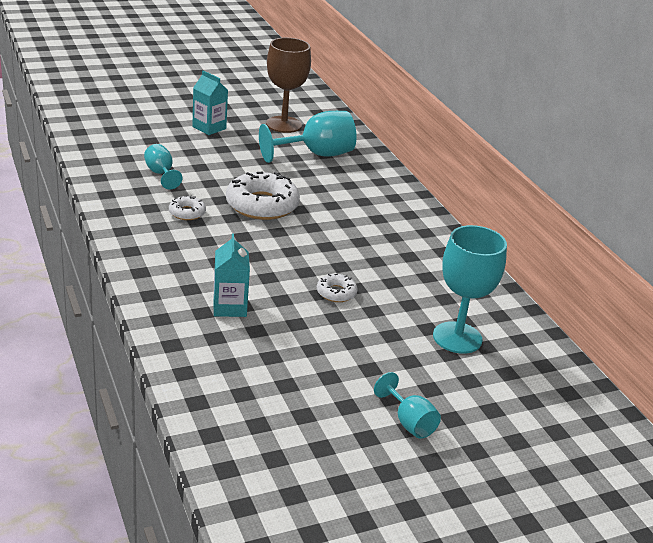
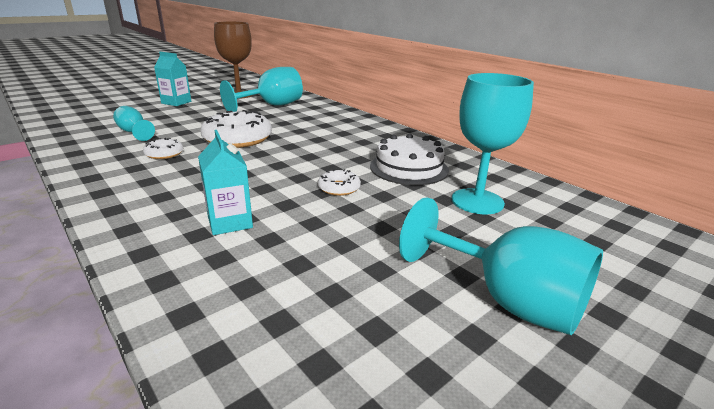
camera: 15 degrees left, 5 degrees down
turquoise goblet [374,372,441,438] -> turquoise goblet [399,197,603,335], size x1.85
none -> white cake [370,133,449,185]

